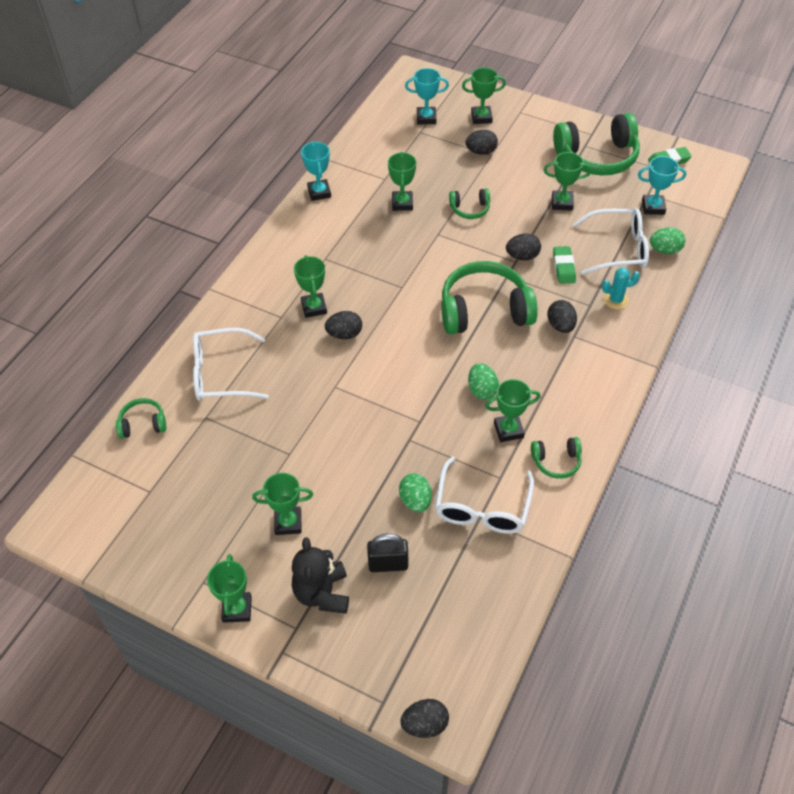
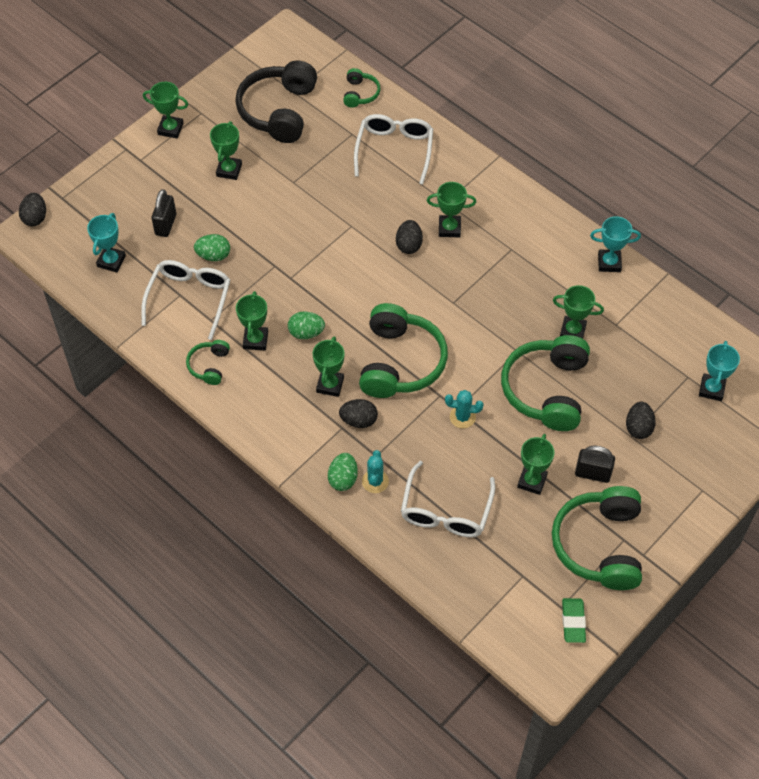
camera: 105 degrees right, 5 degrees up
black teddy bear [292,537,349,614] -> none
white glasses [435,456,534,534] -> white glasses turned 75 degrees clockwise [141,260,230,340]
green headphones [449,189,490,219] -> green headphones [501,335,590,431], size x2.08
green trophy [462,68,506,124] -> green trophy moved to [313,336,345,397]
black egg [506,234,541,260] -> turquoise cactus [445,390,484,428]
green eraser [553,246,576,284] -> none
turquoise trophy [638,156,686,215] -> turquoise trophy moved to [87,213,126,273]
green egg [650,227,686,254] -> green egg moved to [328,453,358,491]
none -> black headphones [235,60,317,143]
none -> black padlock [575,446,615,483]

